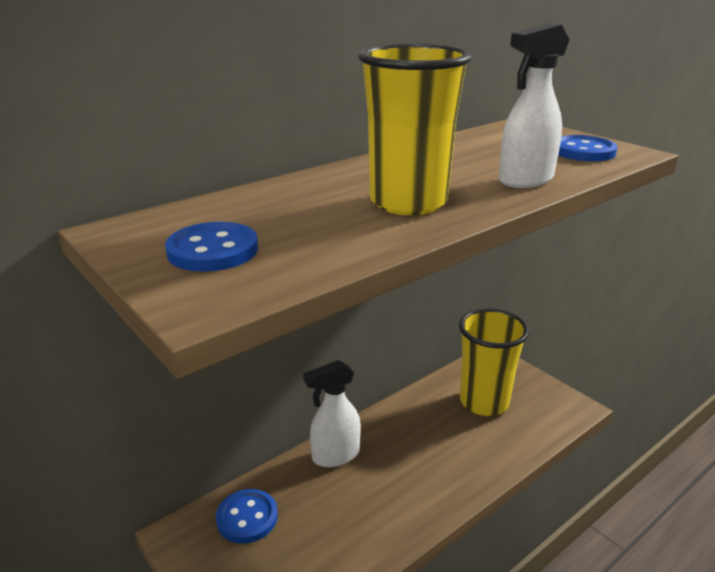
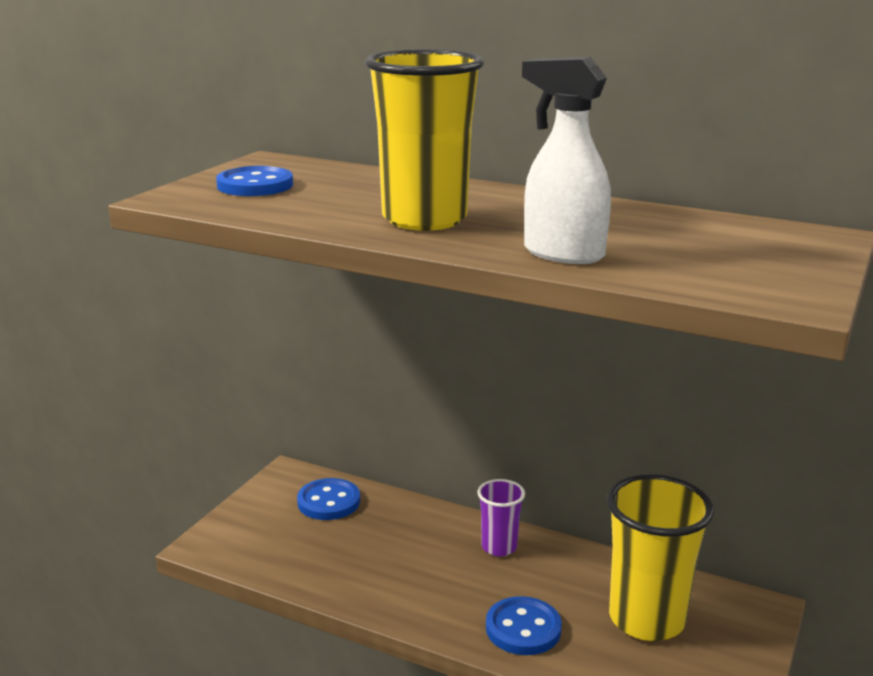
camera: 65 degrees right, 5 degrees down
white spray bottle [303,360,361,467] -> none
blue button [558,135,618,161] -> blue button moved to [486,596,562,655]
none -> purple cup [477,479,525,556]

